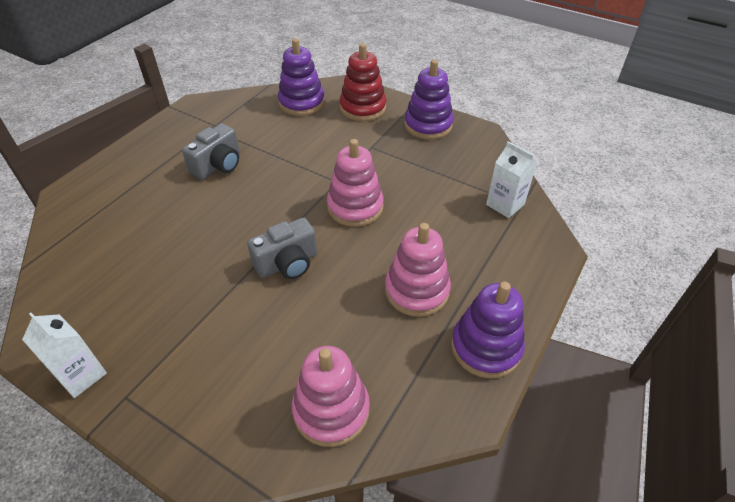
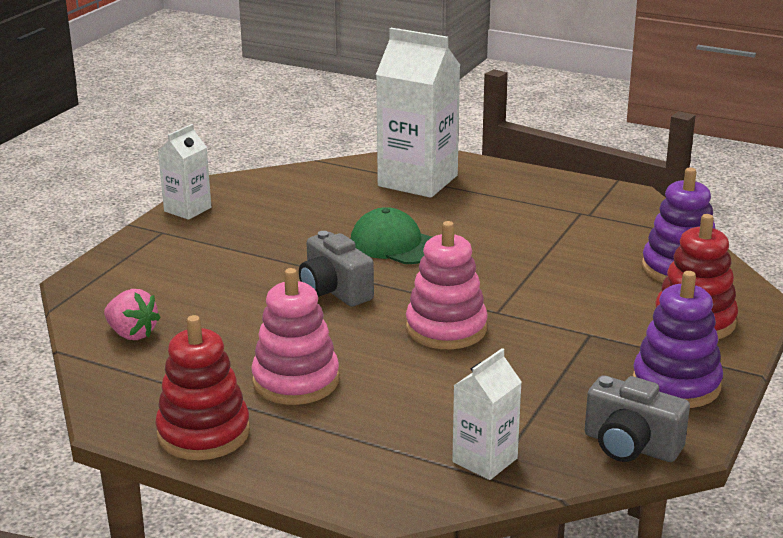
camera: 85 degrees right, 20 degrees down
grey camera [182,123,240,180] -> grey camera moved to [585,375,690,462]
pink stacking toy [292,346,370,447] -> pink strawberry [104,289,161,340]
purple stacking toy [451,282,525,378] -> red stacking toy [155,315,250,460]
none -> green cap [351,207,432,264]
none -> white carton [376,28,460,198]

